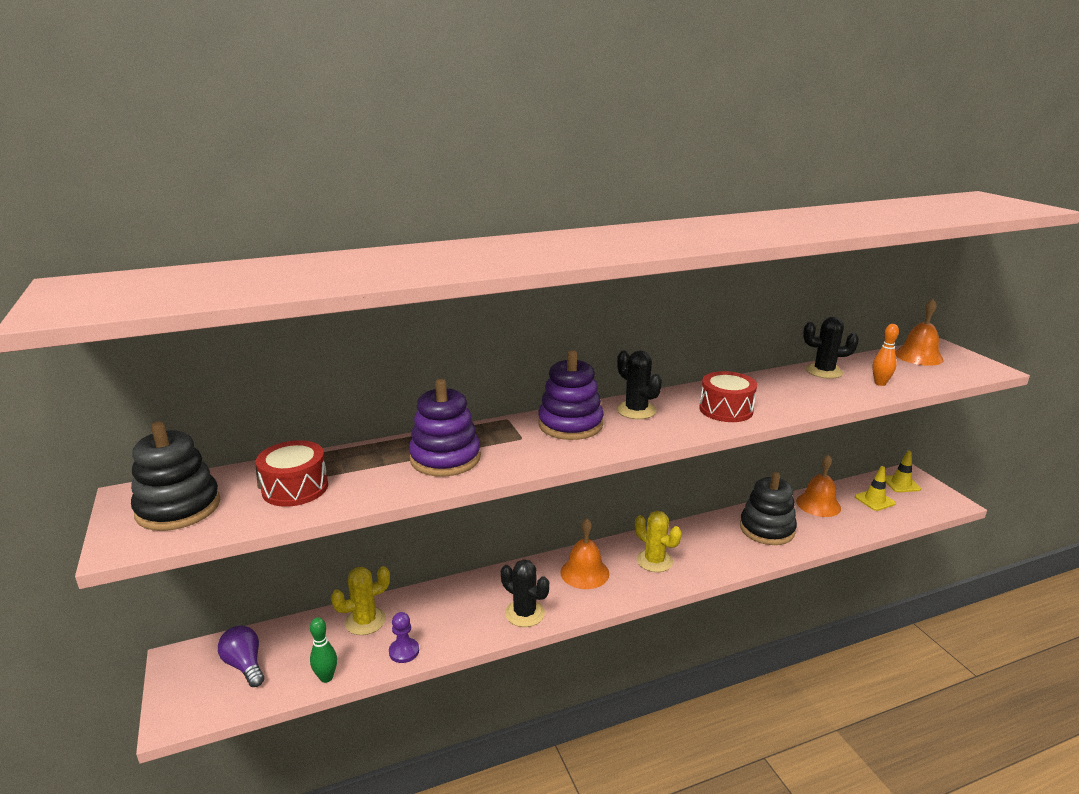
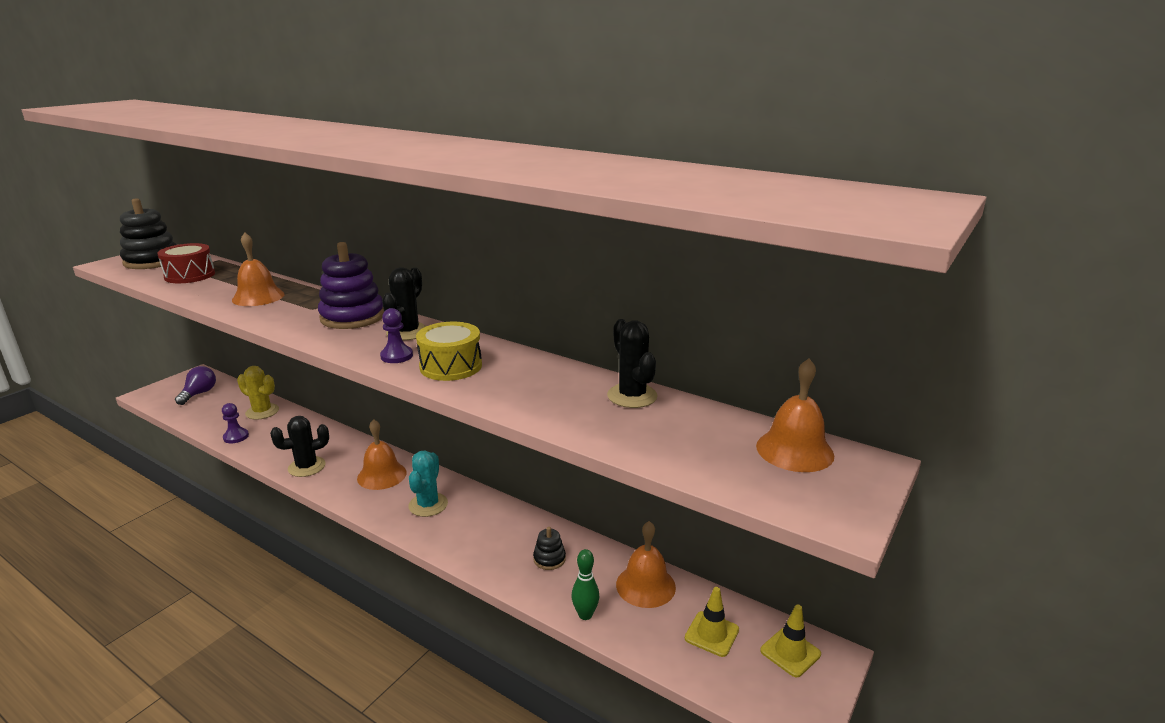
camera: 55 degrees right, 0 degrees up
green bowling pin [310,617,337,683] -> green bowling pin moved to [572,549,599,620]
purple stacking toy [409,379,481,477] -> orange bell [232,232,285,306]
black cactus [501,559,549,627] -> black cactus turned 60 degrees clockwise [270,416,329,477]
yellow cactus [635,511,682,572] -> turquoise cactus [408,451,448,517]
red drum [699,371,757,422] -> yellow drum [416,321,482,381]
black stacking toy [740,472,797,545] -> black stacking toy [533,527,566,570], size x0.48
orange bowling pin [872,324,899,386] -> none
none -> purple pawn [380,308,413,363]

